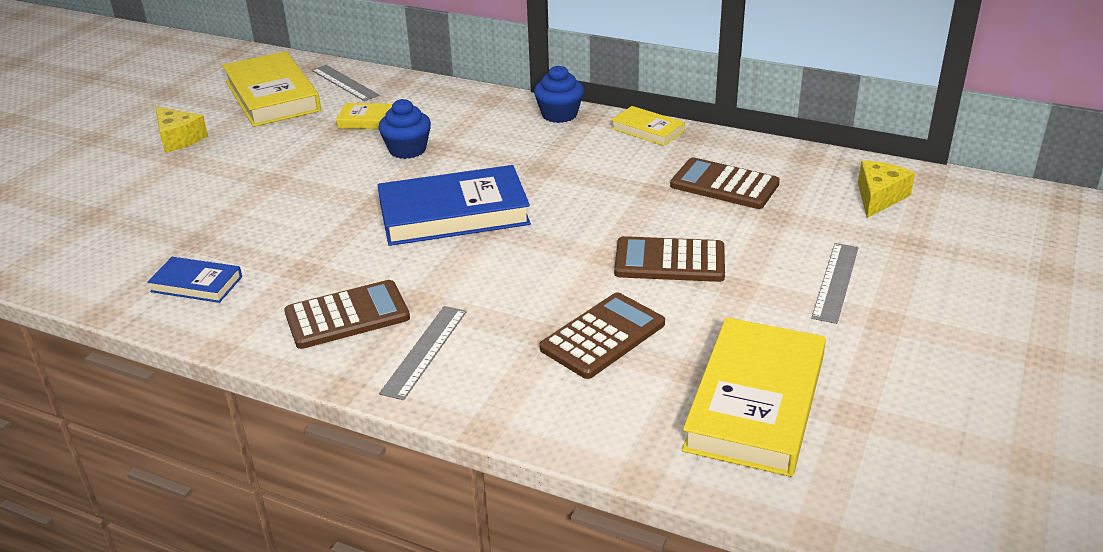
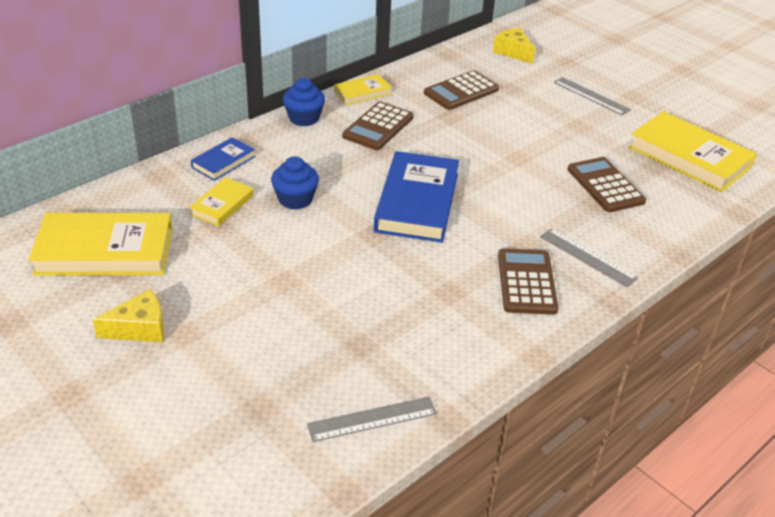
camera: 70 degrees left, 5 degrees up
blue book [147,257,242,303] -> blue book moved to [191,137,255,181]
grey ruler [312,65,379,101] -> grey ruler moved to [307,397,437,442]
brown calculator [614,236,725,282] -> brown calculator moved to [342,102,414,150]

